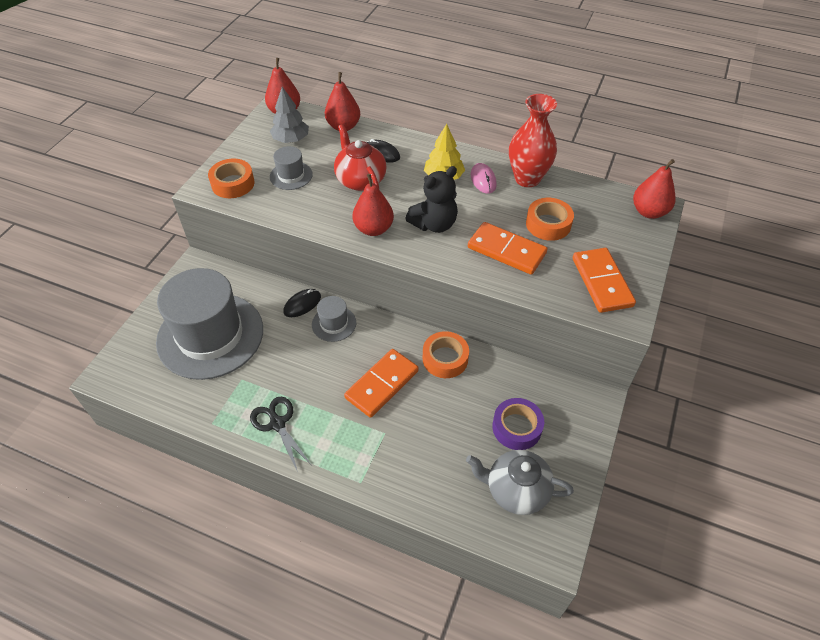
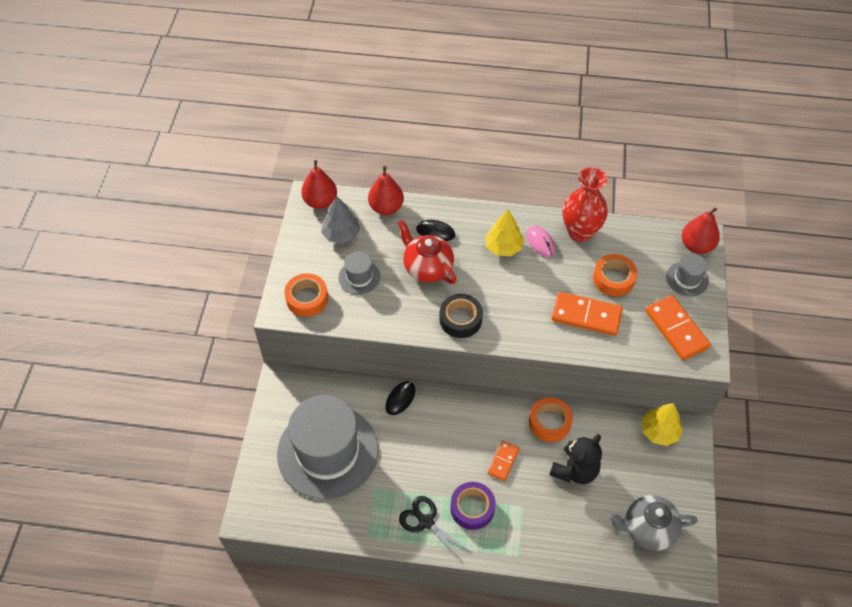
camera: 15 degrees left, 5 degrees up
grey hat [312,296,356,342] -> grey hat moved to [666,253,709,296]
orange domino [344,349,419,418] -> orange domino [488,441,520,481], size x0.58
red pear [352,174,394,236] -> black tape [439,294,483,338]
black teddy bear [405,166,458,233] -> black teddy bear moved to [549,434,602,484]
purple tape [492,398,544,450] -> purple tape moved to [450,482,496,530]
none -> yellow tree [642,403,683,446]

